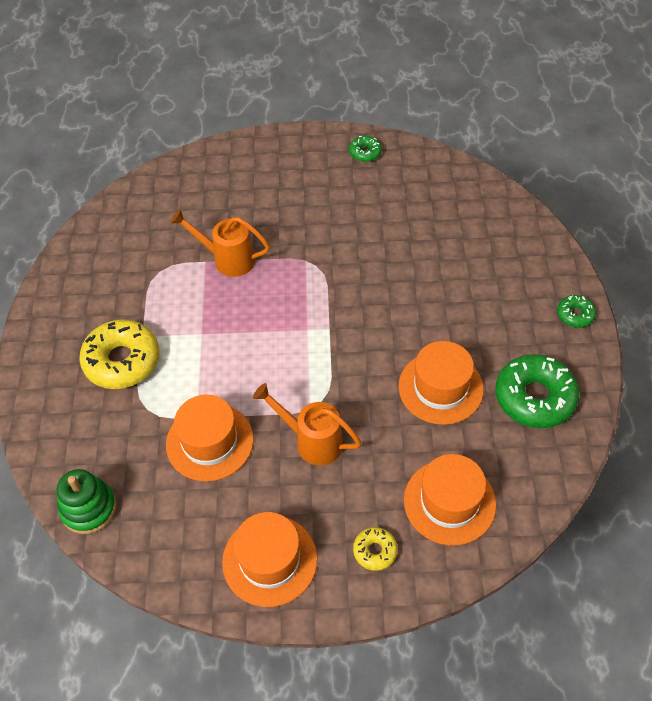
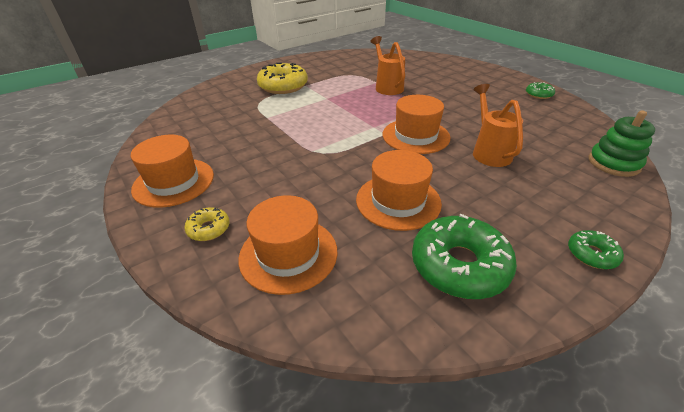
camera: 55 degrees right, 15 degrees down
green stacking toy [57,469,117,534] -> green stacking toy moved to [589,110,655,177]
orange hat [166,395,254,482] -> orange hat moved to [383,95,450,154]
orange watering can [253,383,361,465] -> orange watering can moved to [473,84,523,167]

